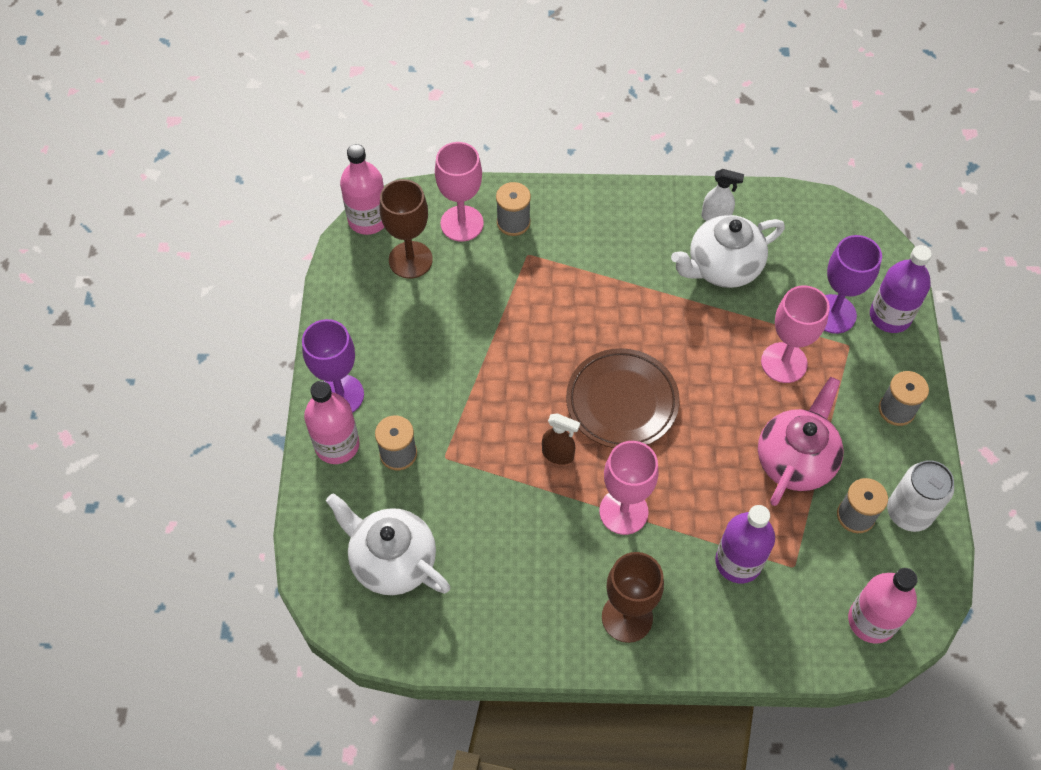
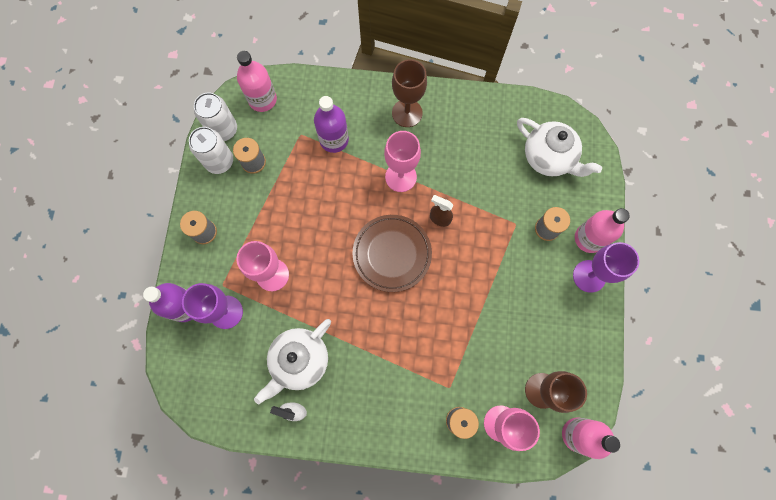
camera: 175 degrees left, 15 degrees up
white teapot [671,215,785,288] -> white teapot turned 150 degrees clockwise [254,319,331,404]
pink teapot [758,377,844,506] -> none
none -> white can [194,93,237,141]

